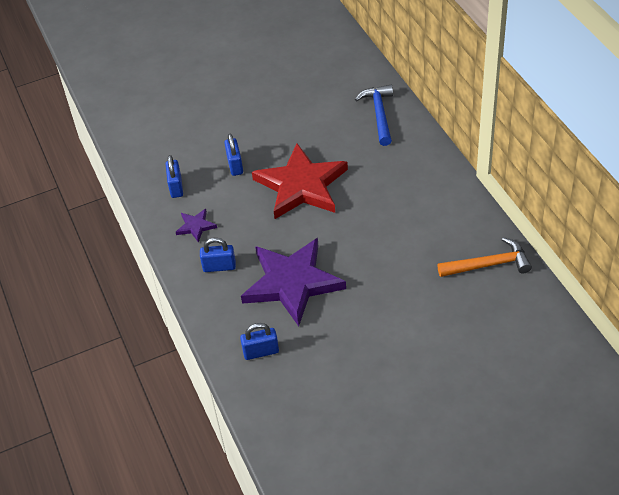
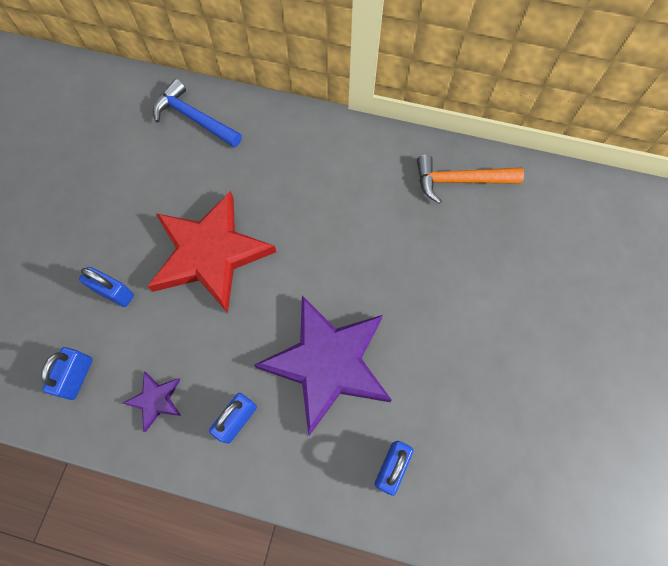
camera: 55 degrees left, 20 degrees up
blue padlock [166,155,183,198] -> blue padlock turned 75 degrees clockwise [41,347,93,400]
orange hammer [438,237,532,277] -> orange hammer turned 120 degrees counterclockwise [417,155,524,204]

